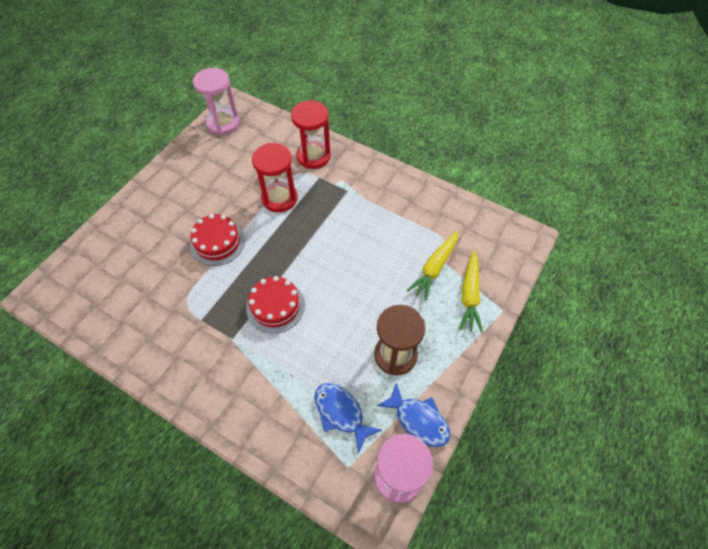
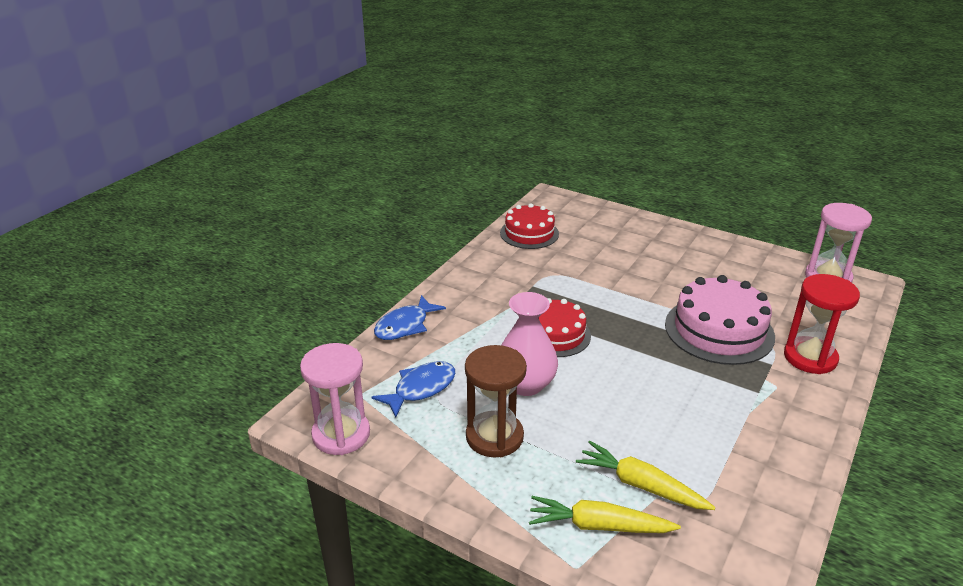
camera: 90 degrees right, 25 degrees down
red cake [190,214,245,266] -> red cake moved to [500,203,559,249]
red hourglass [252,143,298,212] -> pink cake [665,275,775,365]
blue fish [377,383,450,447] -> blue fish moved to [374,295,446,340]
none -> pink vase [501,292,558,396]

